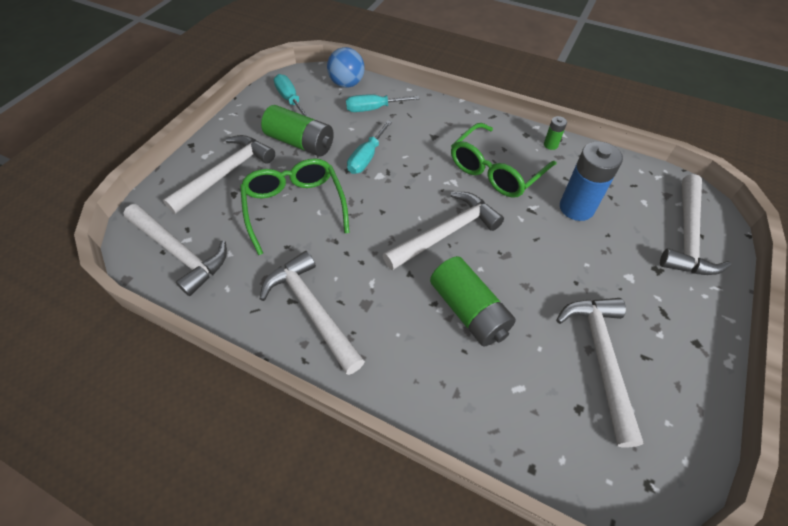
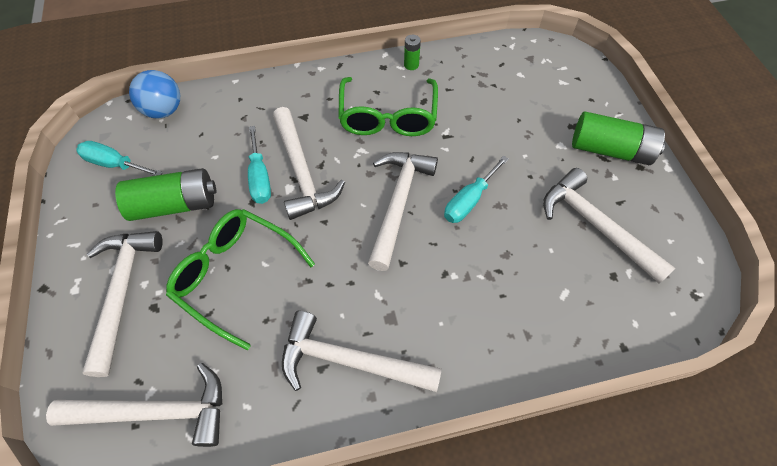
camera: 40 degrees left, 5 degrees up
turquoise screwdriver [346,94,420,112] -> turquoise screwdriver moved to [444,156,509,223]
green battery [430,256,516,346] -> green battery moved to [572,112,665,165]
blue battery [560,141,623,221] -> none
white hammer [660,174,731,275] -> white hammer moved to [273,107,345,220]

